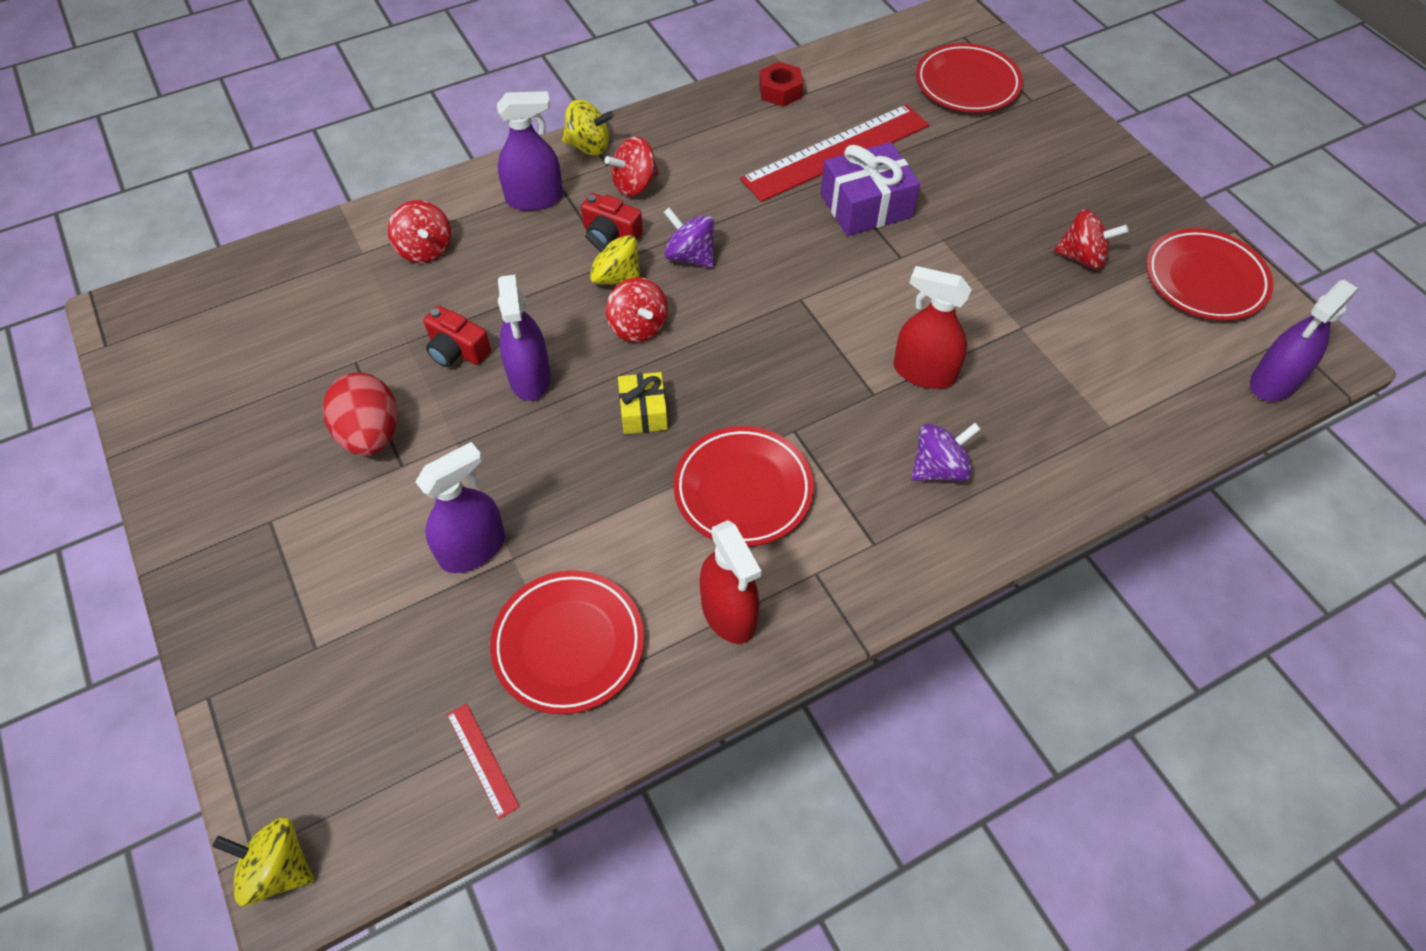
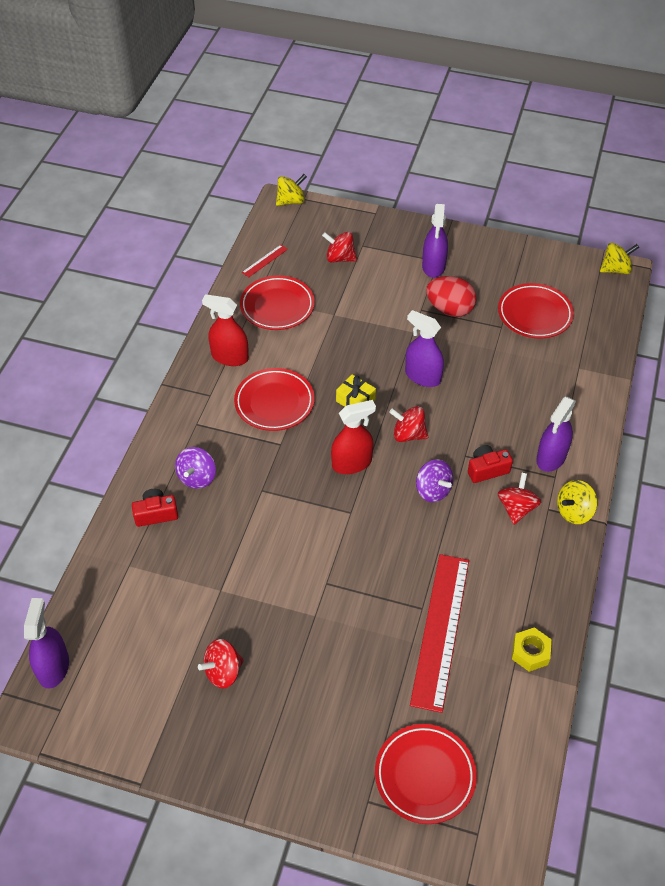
camera: 135 degrees right, 5 degrees down
red spinning top [388,200,451,263] -> red spinning top moved to [322,232,357,263]
purple spray bottle [415,442,505,573] -> purple spray bottle moved to [422,204,448,278]
red camera [424,306,491,367] -> red camera moved to [132,489,178,527]
red ruler [447,703,520,819] -> red ruler turned 60 degrees counterclockwise [242,245,288,277]
yellow spinning top [585,231,641,285] -> yellow spinning top moved to [600,243,639,274]
purple spinning top [664,207,714,268] -> purple spinning top turned 60 degrees clockwise [416,459,453,502]
red nut [759,62,803,106] -> yellow nut [512,627,552,672]
purple gift [821,142,920,236] -> none
red spray bottle [893,266,972,389] -> red spray bottle moved to [331,400,376,474]
red plate [1146,228,1273,321] -> red plate moved to [498,283,574,339]

